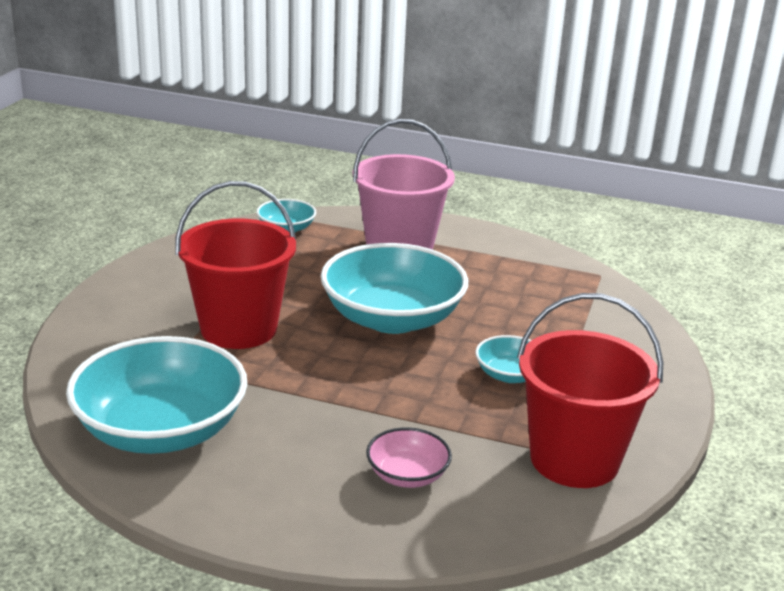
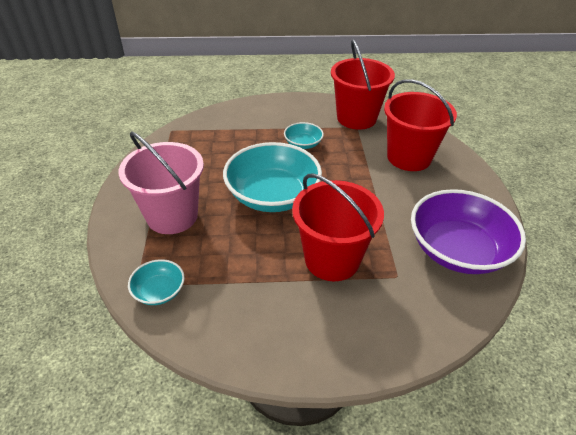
camera: 110 degrees left, 15 degrees up
turquoise bowl [66,336,247,454] -> purple bowl [411,189,526,274]
pink bowl [366,427,452,488] -> red bucket [384,79,457,171]

